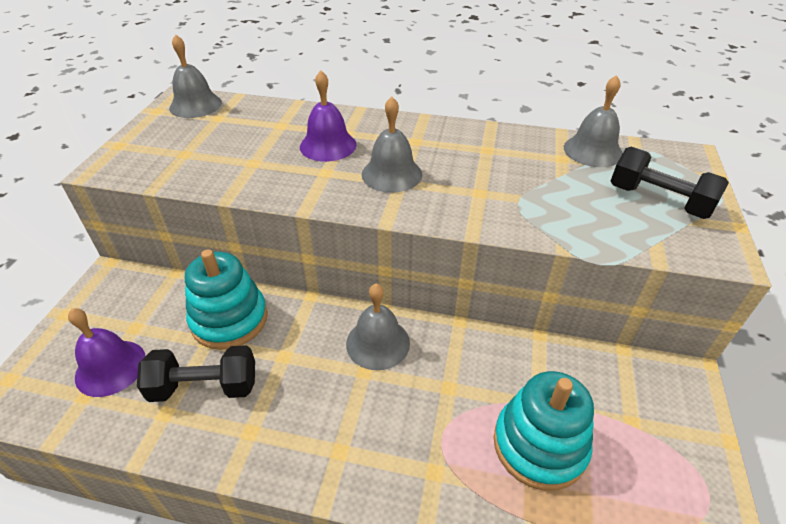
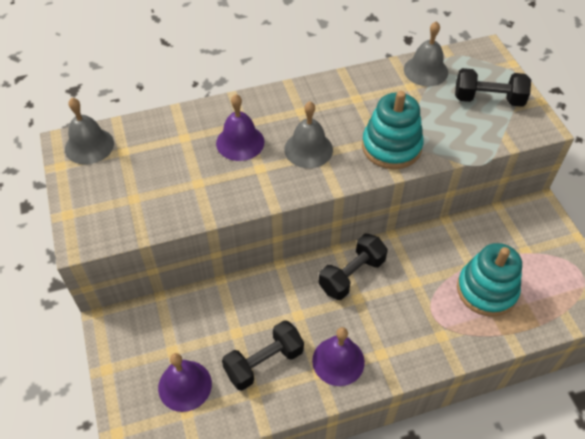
camera: 30 degrees left, 10 degrees up
turquoise stacking toy [185,249,268,350] -> turquoise stacking toy moved to [362,91,424,169]
grey bell [346,284,410,370] -> black dumbbell [319,234,388,300]
none -> purple bell [312,327,365,386]

